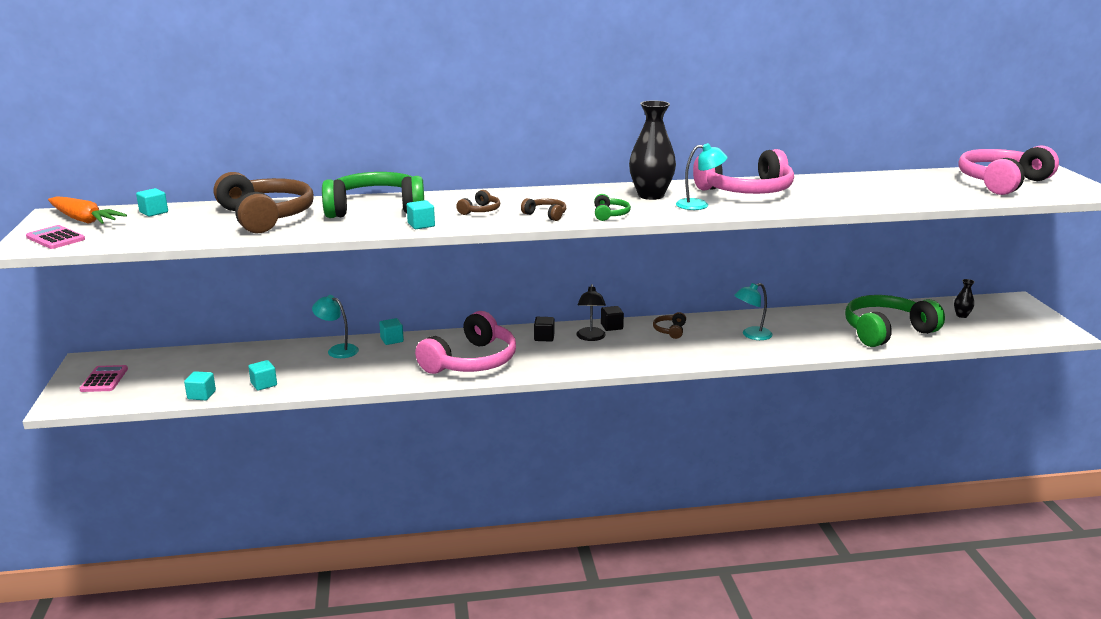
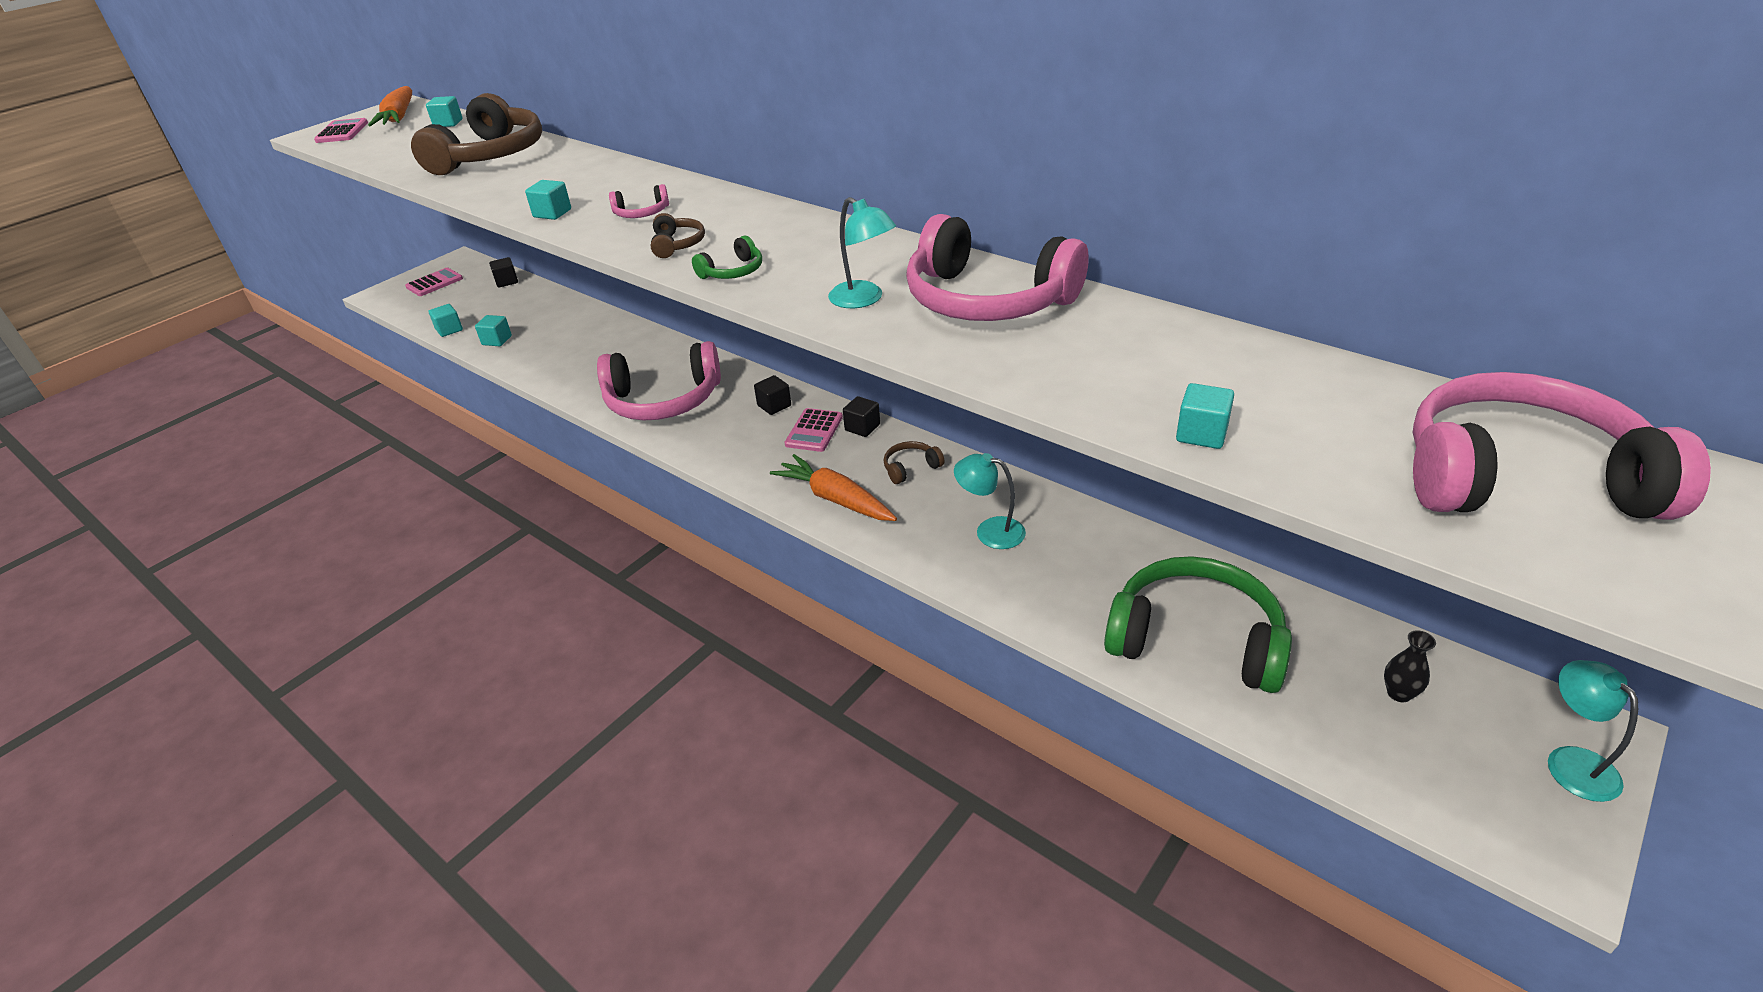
camera: 50 degrees right, 15 degrees up
turquoise lamp [312,295,359,358] -> turquoise lamp moved to [1548,660,1638,802]
green headphones [322,172,424,218] -> none
turquoise cube [379,318,404,345] -> turquoise cube moved to [1176,383,1234,449]
brown headphones [456,190,500,215] -> pink headphones [609,184,669,218]
black lamp [576,284,606,341] -> pink calculator [785,408,843,452]
black vase [629,101,676,200] -> none
none -> black cube [489,257,518,287]
none -> orange carrot [770,454,897,521]

